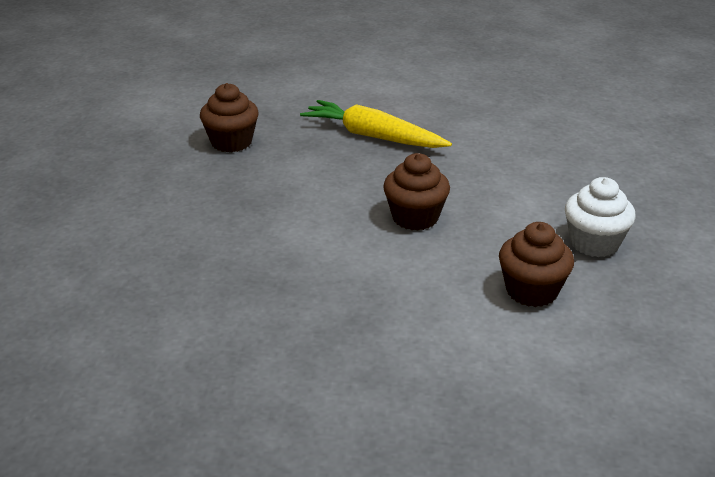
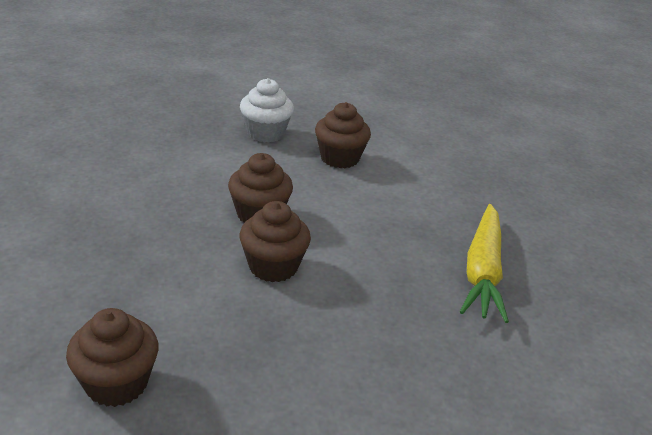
camera: 110 degrees left, 0 degrees up
yellow carrot [300,100,452,148] -> yellow carrot moved to [460,204,509,323]
none -> brown cupcake [240,201,311,282]

